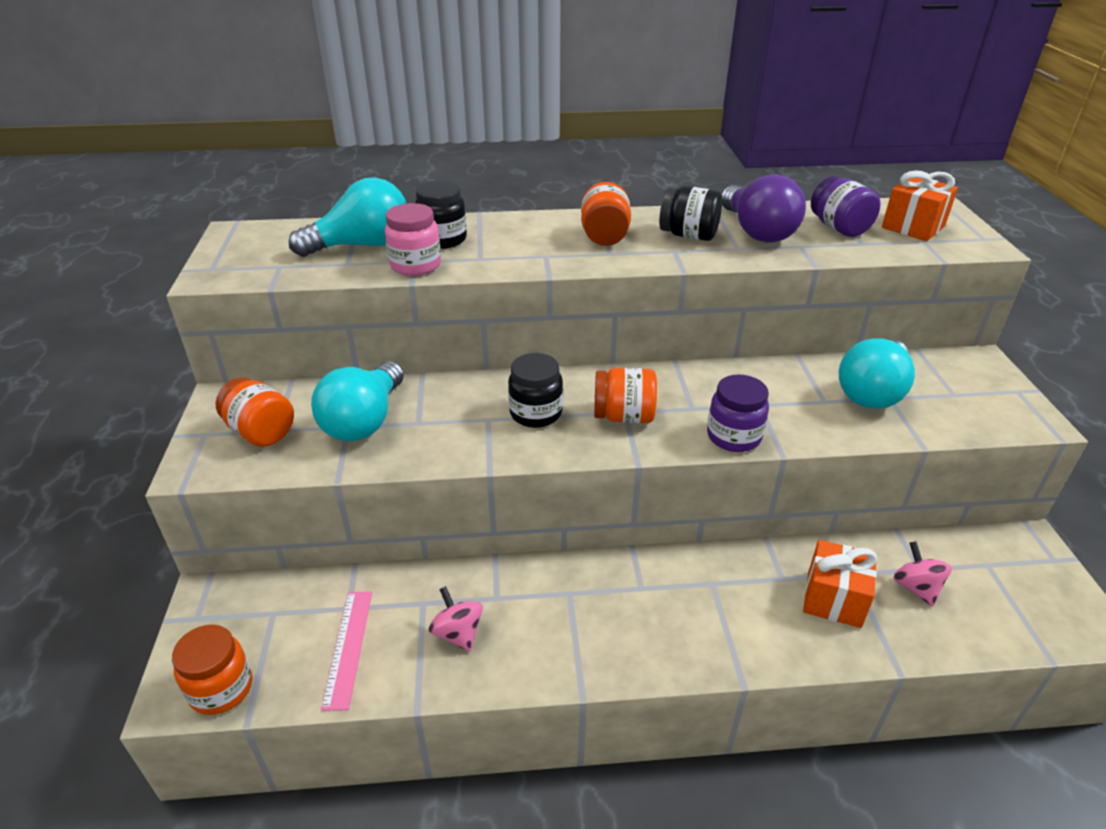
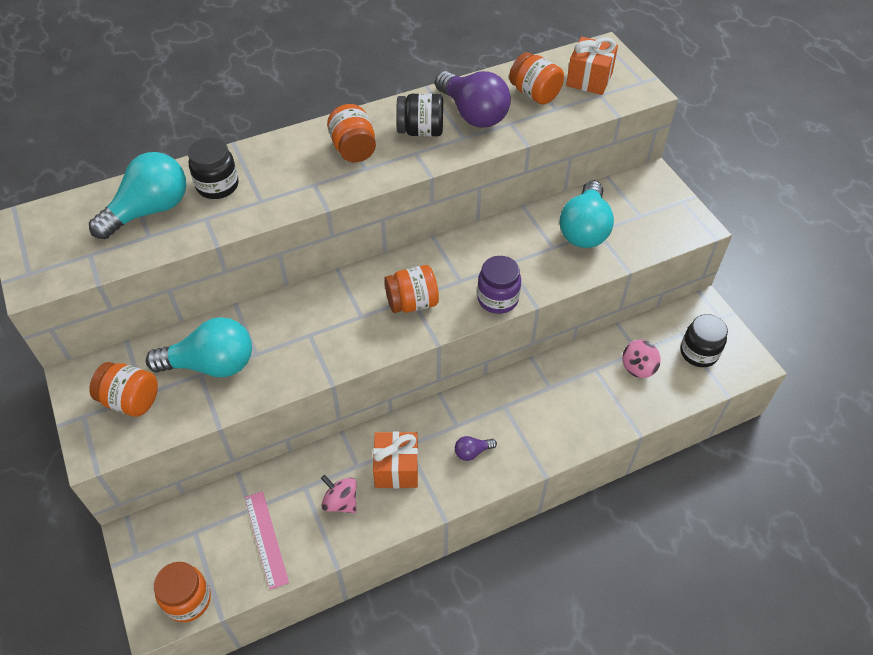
camera: 20 degrees left, 15 degrees up
turquoise light bulb [311,361,404,441] -> turquoise light bulb turned 90 degrees counterclockwise [146,317,252,377]
pink jar [385,203,441,276] -> none
black jar [508,353,563,428] -> black jar moved to [680,314,728,367]
orange gift [803,540,878,628] -> orange gift moved to [373,431,418,488]
purple jar [811,176,881,237] -> orange jar [509,52,564,104]
pink spinning top [893,541,952,607] -> pink spinning top turned 105 degrees counterclockwise [622,340,661,378]
none -> purple light bulb [455,436,497,461]

